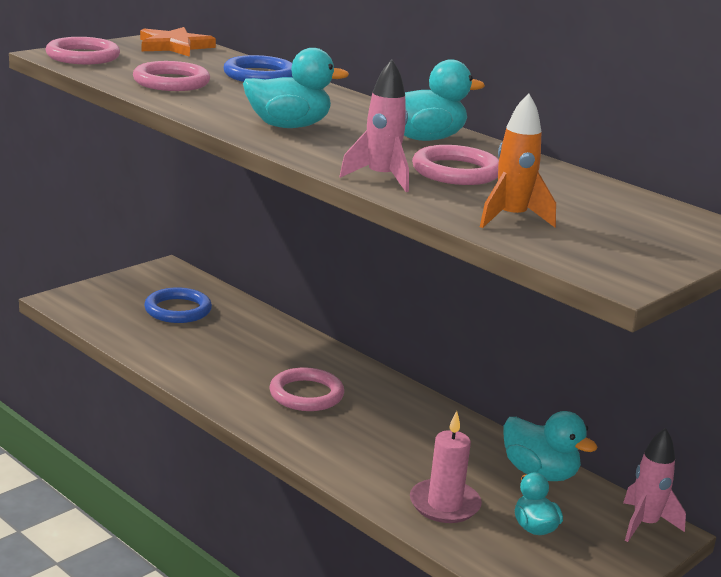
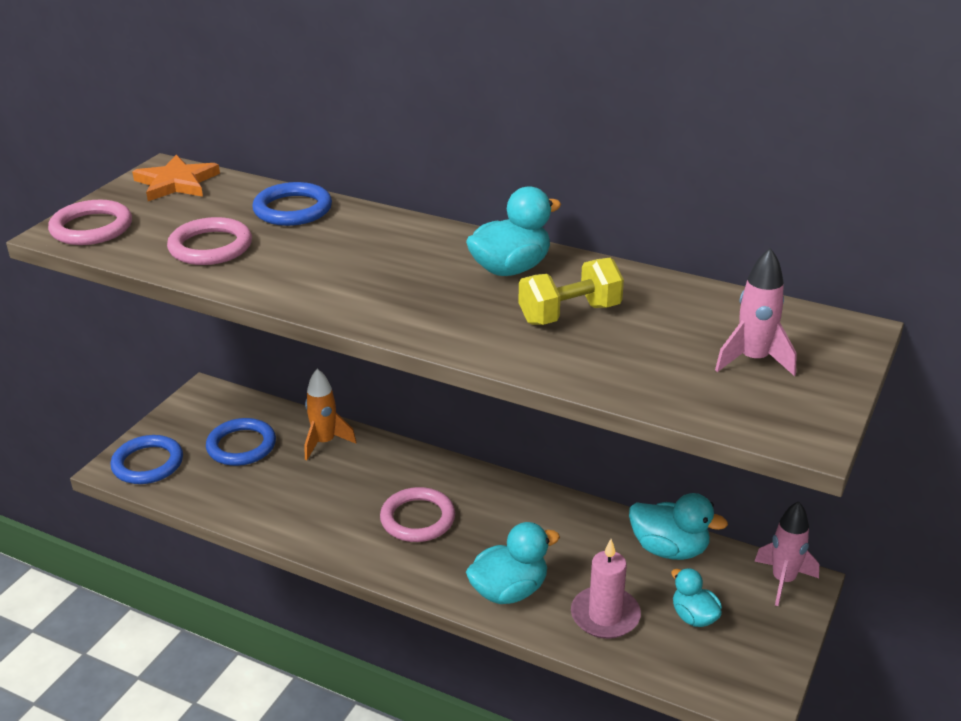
camera: 15 degrees left, 10 degrees up
turquoise duck [243,48,349,128] -> turquoise duck moved to [466,522,560,604]
pink rocket [339,60,409,192] -> pink rocket moved to [715,248,797,376]
pink ring [412,145,499,185] -> yellow dumbbell [519,258,624,325]
orange rocket [480,94,556,228] -> orange rocket moved to [305,369,356,460]
none -> blue ring [111,435,183,484]

